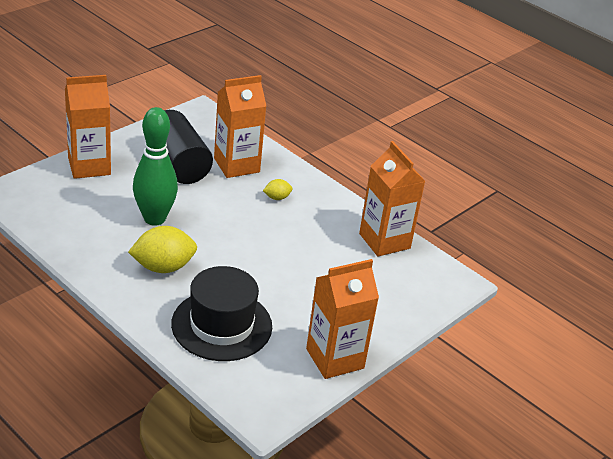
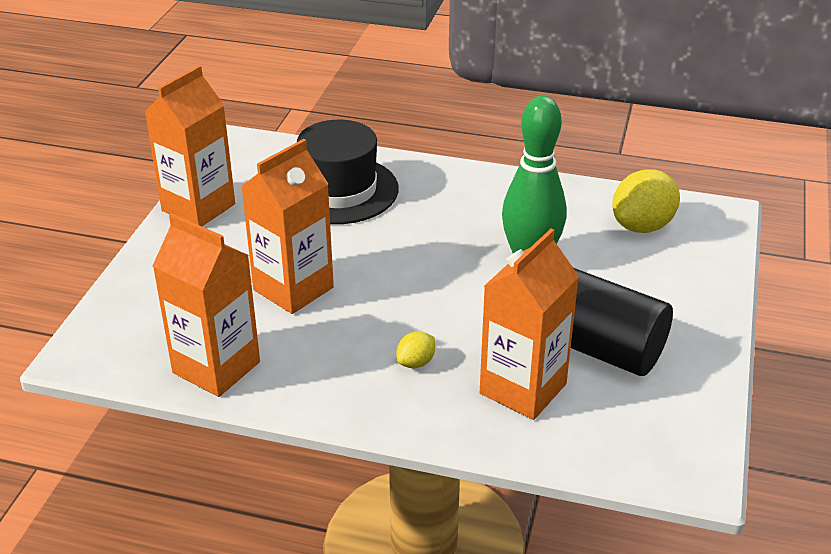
camera: 155 degrees right, 0 degrees up
orange carton [65,75,111,179] -> orange carton moved to [241,139,334,314]
yellow lemon [128,226,197,273] -> yellow lemon moved to [612,169,680,233]

